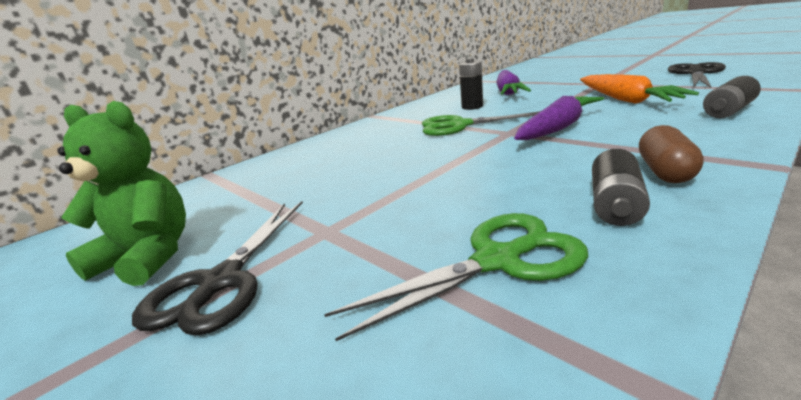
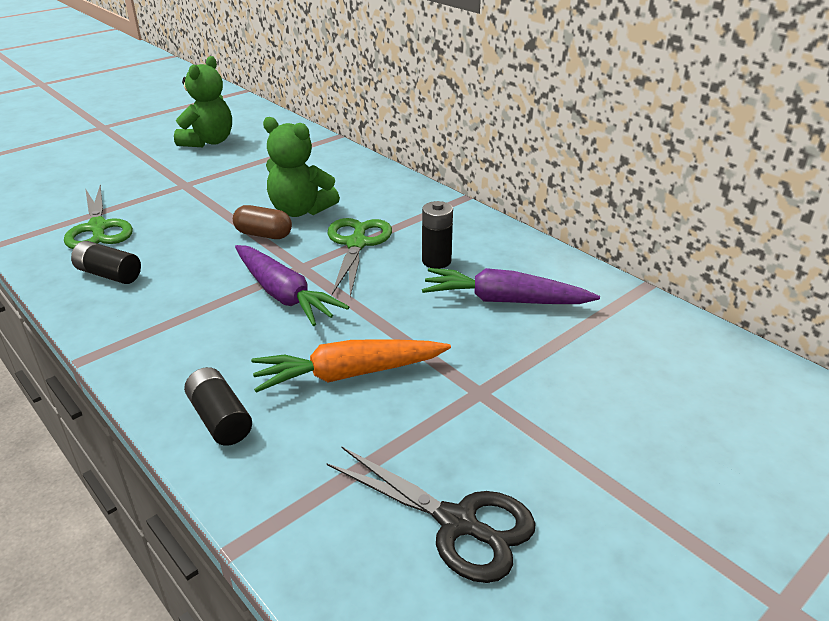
camera: 90 degrees right, 10 degrees up
black scissors [132,201,303,336] -> none
brown capsule [639,125,704,183] -> brown capsule moved to [233,205,292,239]
none -> green teddy bear [263,117,340,217]

